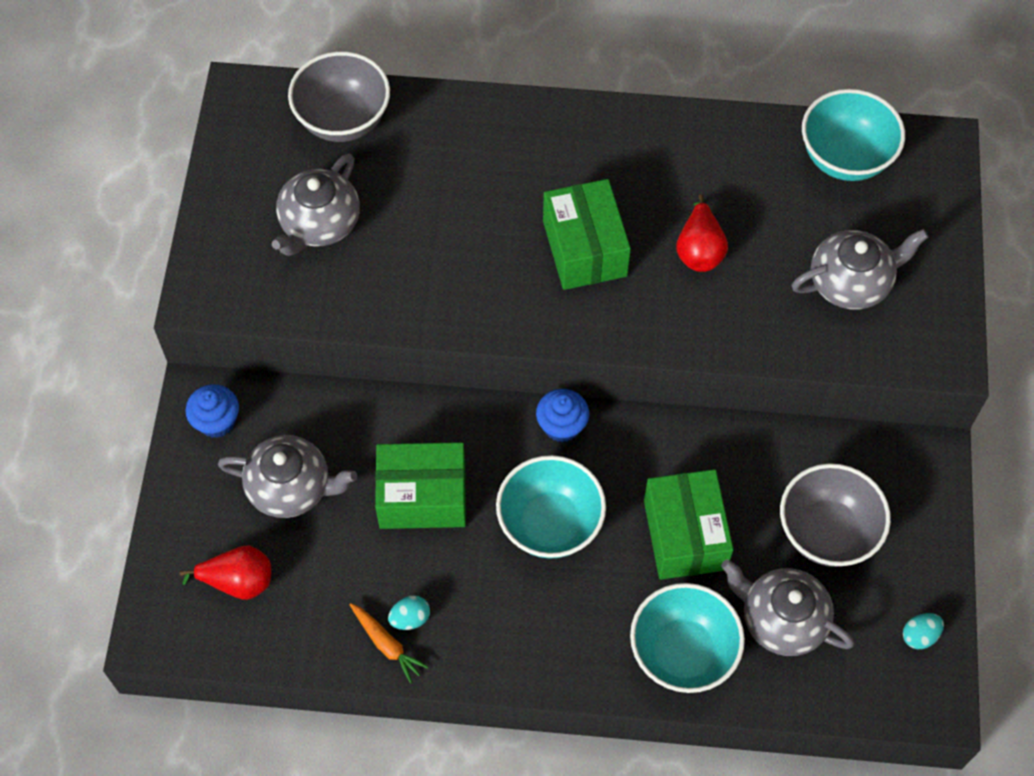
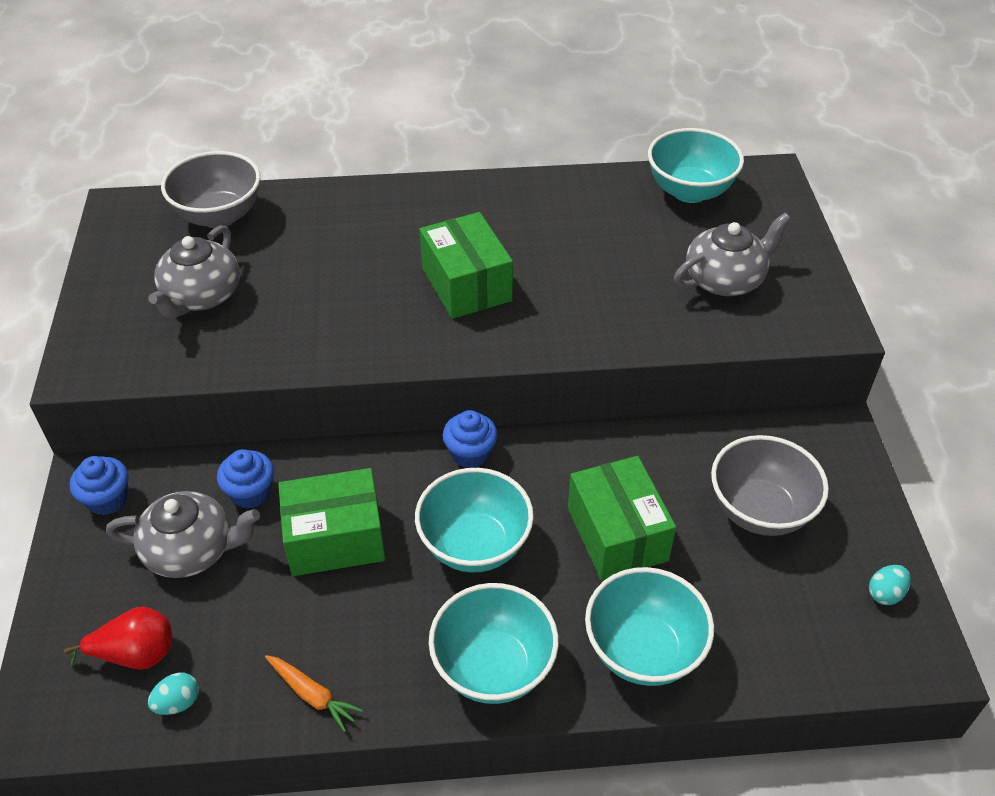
camera: 10 degrees left, 15 degrees down
turquoise egg [388,595,430,630] -> turquoise egg moved to [148,673,199,715]
red pear [676,194,728,272] -> none
grey teapot [721,559,854,656] -> none
none -> blue cupcake [217,449,274,509]
none -> turquoise bowl [429,583,559,704]

